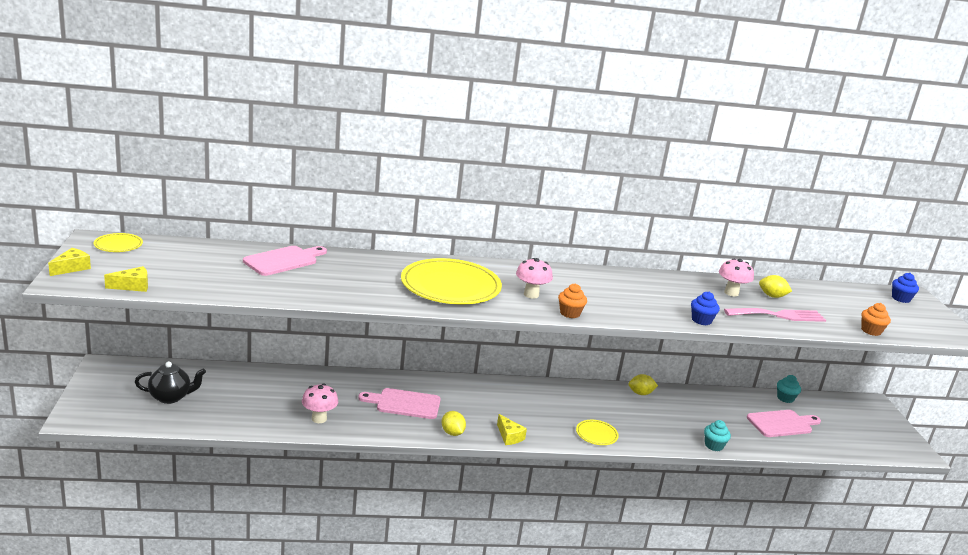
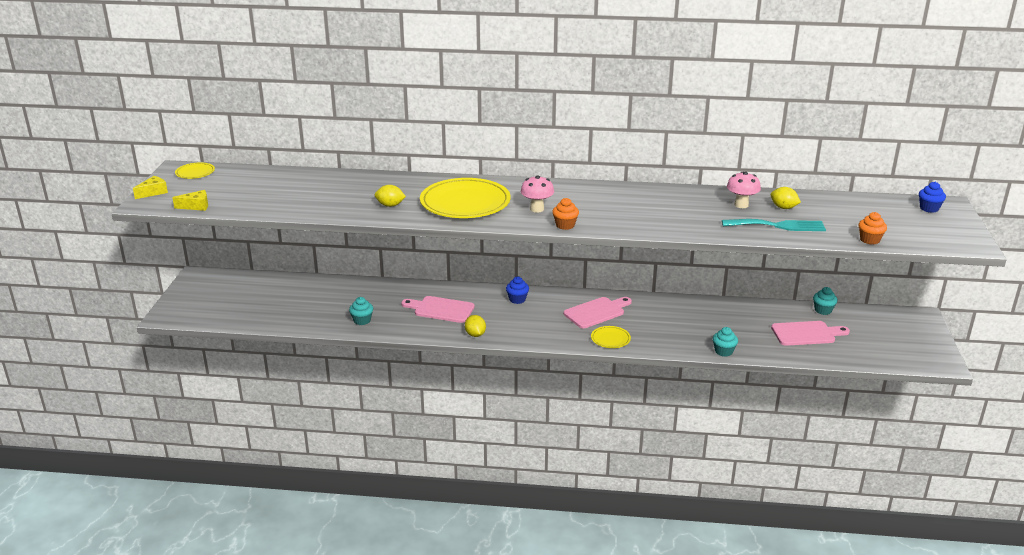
camera: 15 degrees right, 5 degrees up
black teapot [135,361,206,404] -> none
pink cutting board [243,246,327,276] -> pink cutting board moved to [564,297,632,328]
pink mushroom [302,384,338,423] -> turquoise cupcake [349,297,373,325]
yellow cheese [497,414,527,445] -> none
yellow lemon [629,374,658,395] -> yellow lemon moved to [375,185,406,207]
blue cupcake [691,291,720,325] -> blue cupcake moved to [506,277,529,304]
pink fork [724,308,826,322] -> turquoise fork [722,219,826,231]

